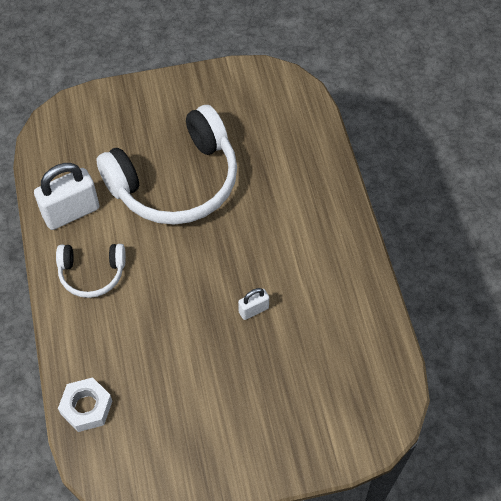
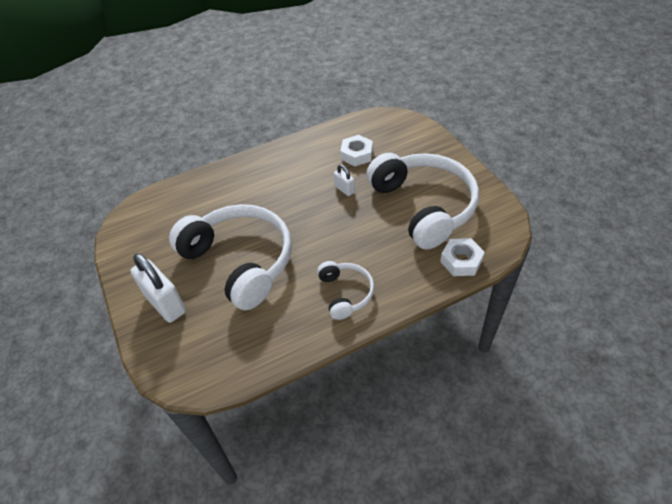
camera: 100 degrees left, 10 degrees down
white padlock [34,163,99,230] -> white padlock moved to [130,253,186,323]
none -> white nut [340,135,373,166]
none -> white headphones [366,153,479,249]

